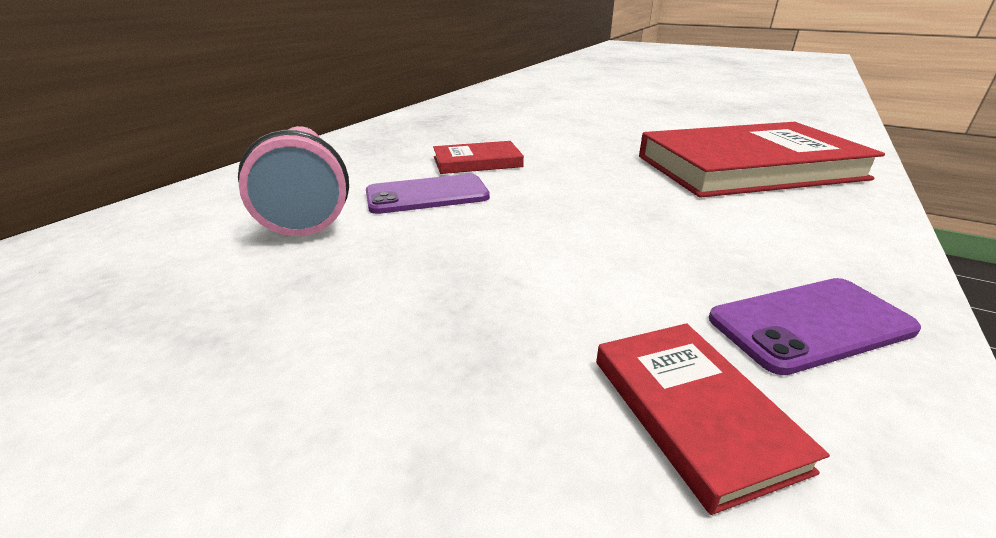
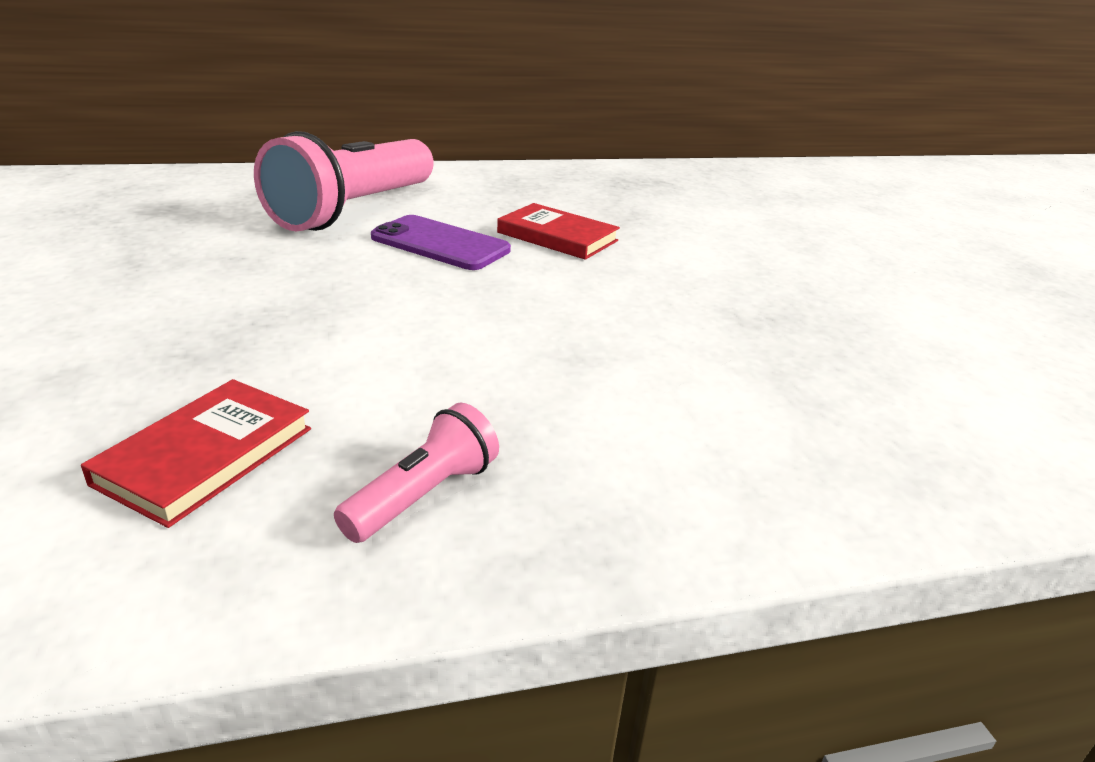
camera: 45 degrees right, 0 degrees up
red book [639,122,885,198] -> none
purple phone [709,278,921,375] -> pink flashlight [334,403,499,543]

